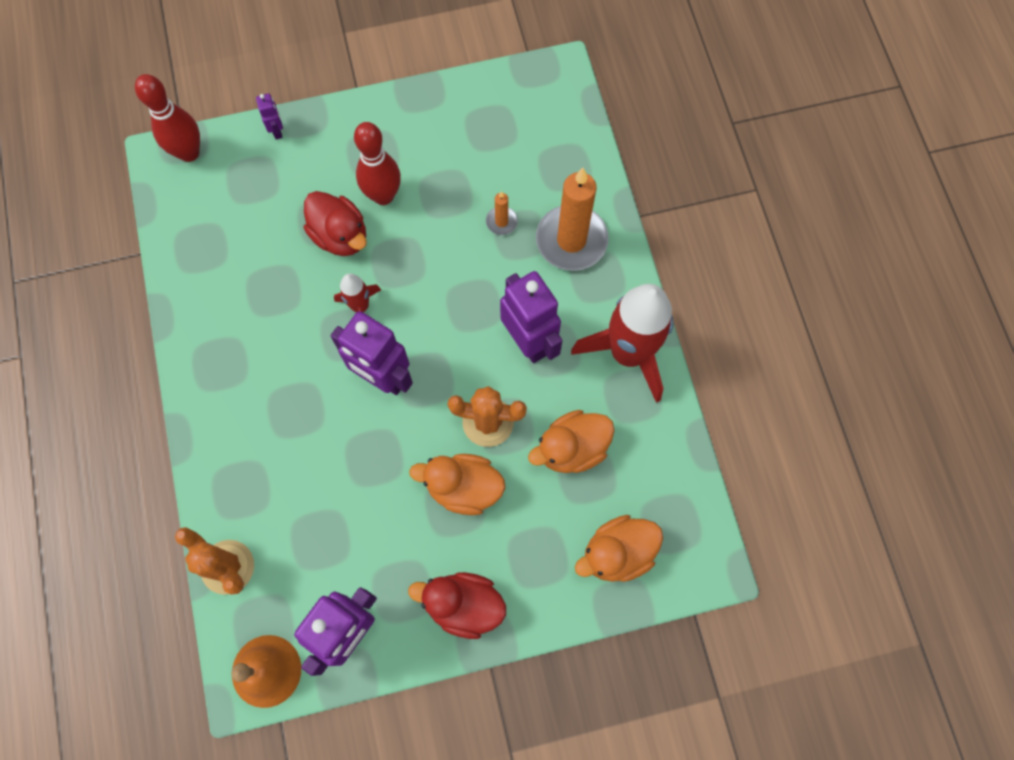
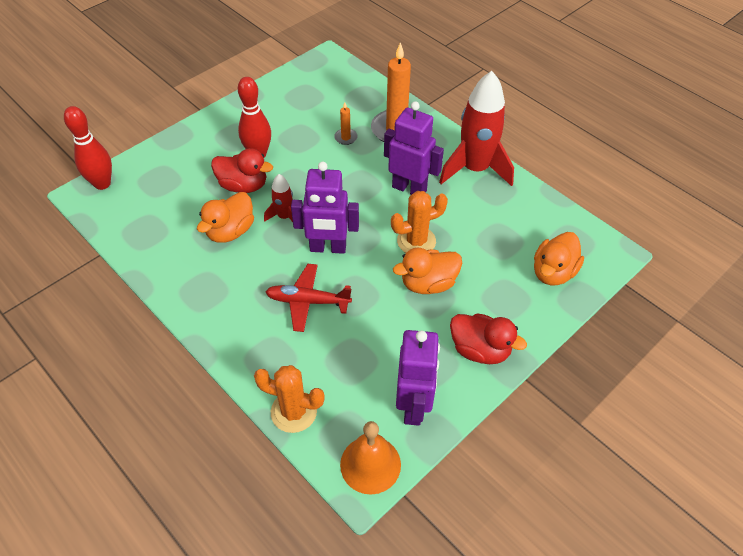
camera: 30 degrees left, 20 degrees down
purple robot [256,93,283,139] -> none
red duck [408,572,506,639] -> red duck turned 135 degrees counterclockwise [450,313,527,364]
orange duck [528,410,615,473] -> orange duck moved to [197,192,254,243]
none -> red plane [266,264,352,332]

